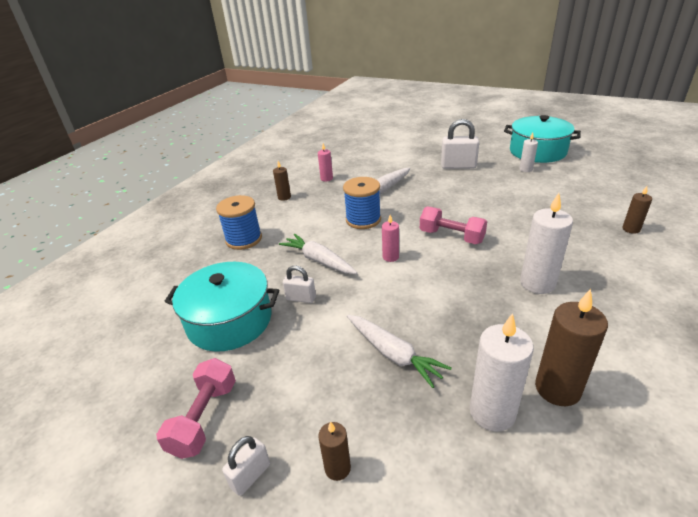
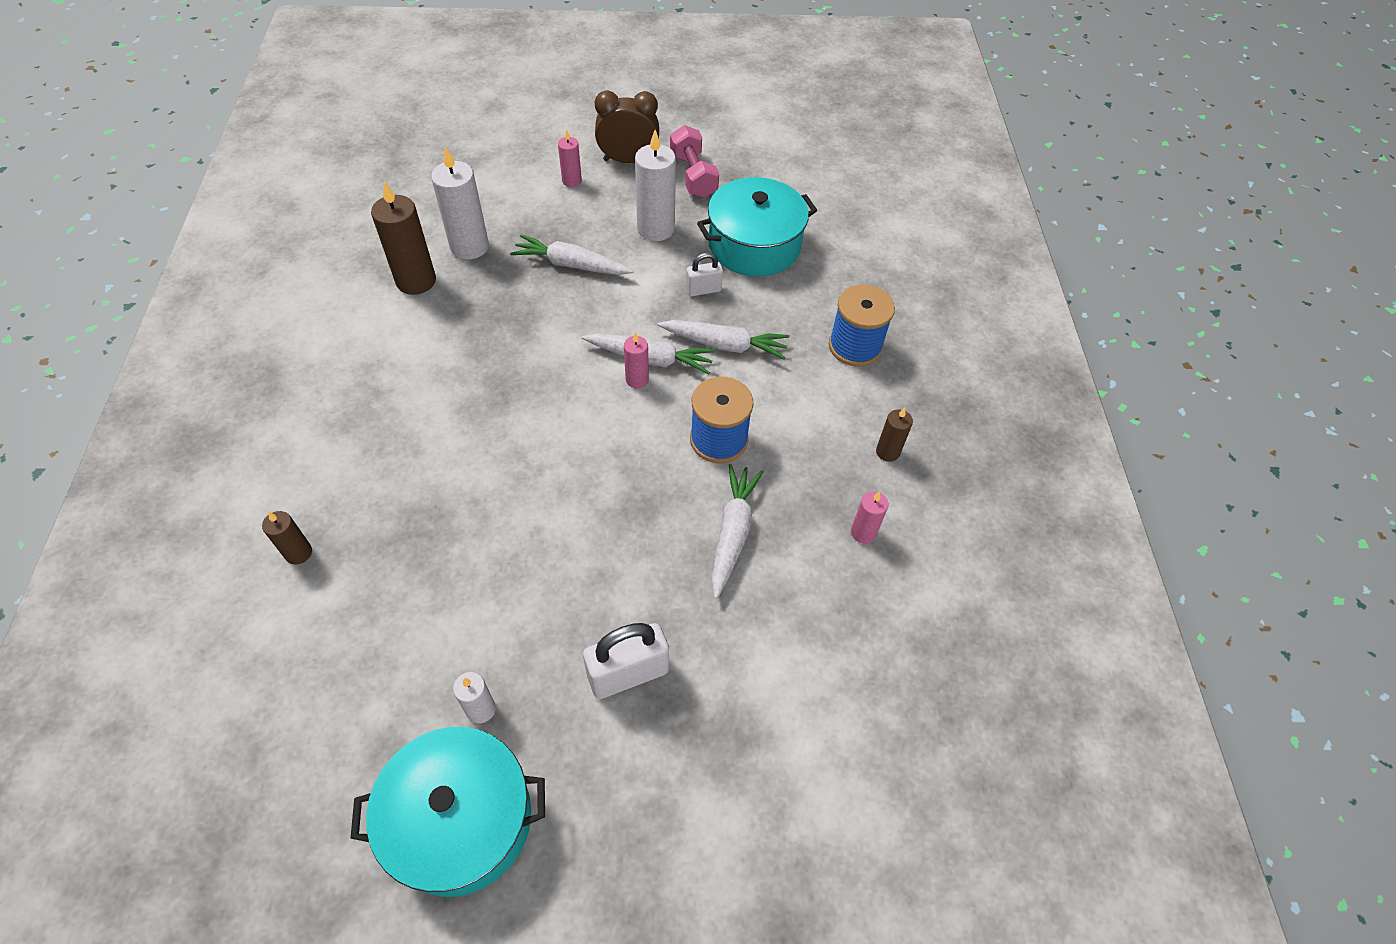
camera: 145 degrees right, 20 degrees up
white padlock [222,436,270,496] -> brown clock [595,91,659,163]
brown candle [318,421,351,481] -> pink candle [558,129,582,187]
pink dumbbell [420,207,487,244] -> none
white candle [520,193,573,294] -> white candle moved to [635,130,676,241]
none -> white carrot [582,333,716,374]

